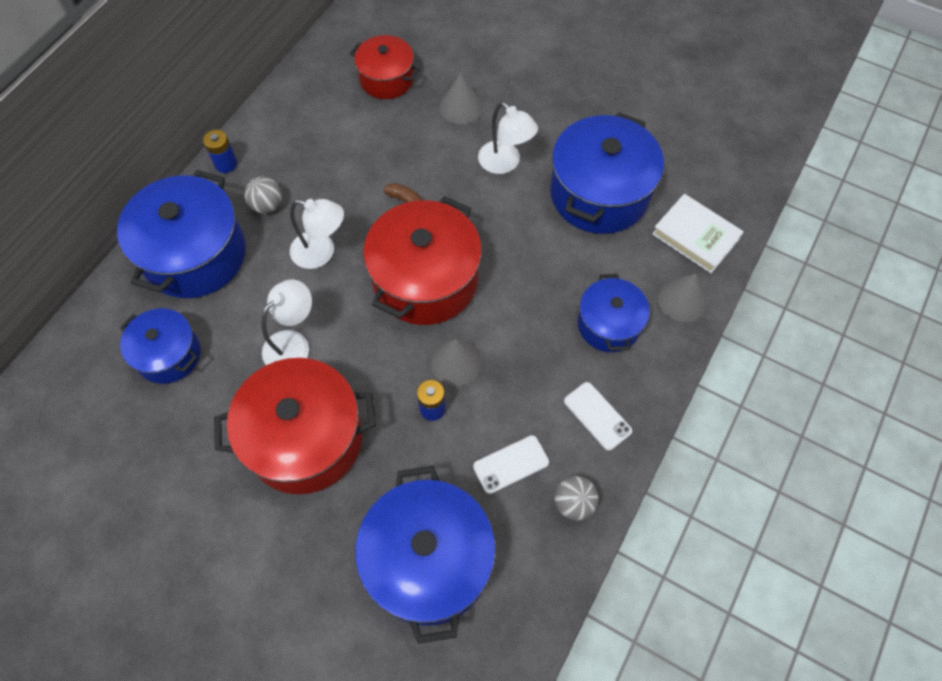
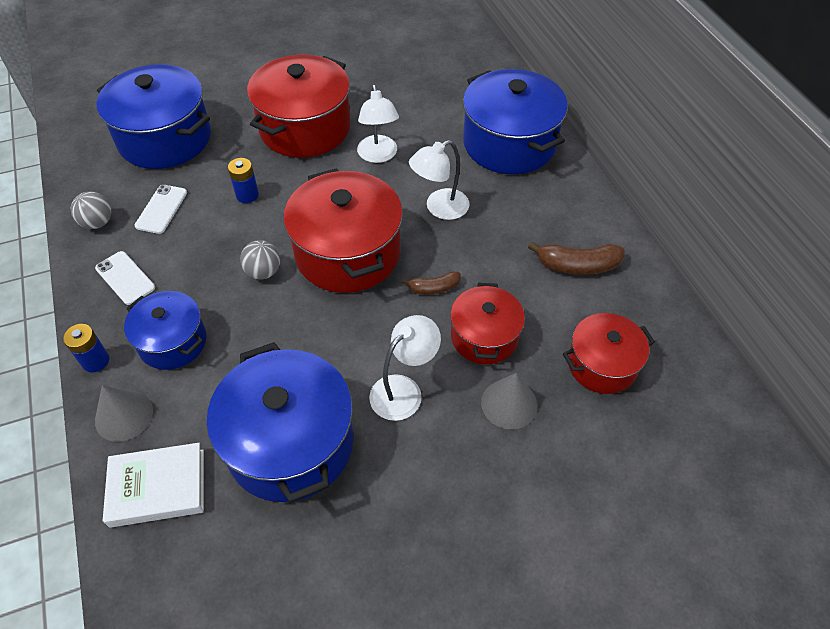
camera: 130 degrees right, 10 degrees down
blue pot [120,308,200,384] -> none
blue battery [203,130,237,173] -> blue battery moved to [63,324,109,372]
grey ball [244,177,282,214] -> grey ball moved to [240,240,280,279]
grey cone [431,339,482,386] -> none
white lamp [478,102,538,174] -> white lamp turned 135 degrees clockwise [369,315,441,421]
white phone [564,382,632,451] -> white phone turned 45 degrees clockwise [95,251,155,305]
none -> red pot [450,283,525,364]
none -> brown banana [528,242,625,275]

